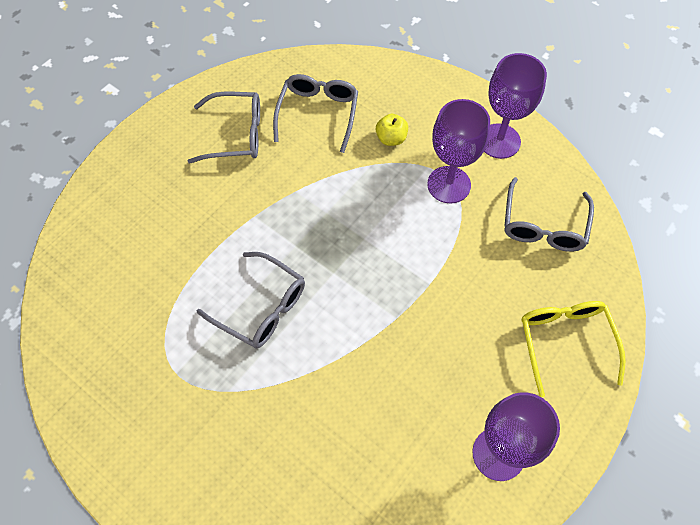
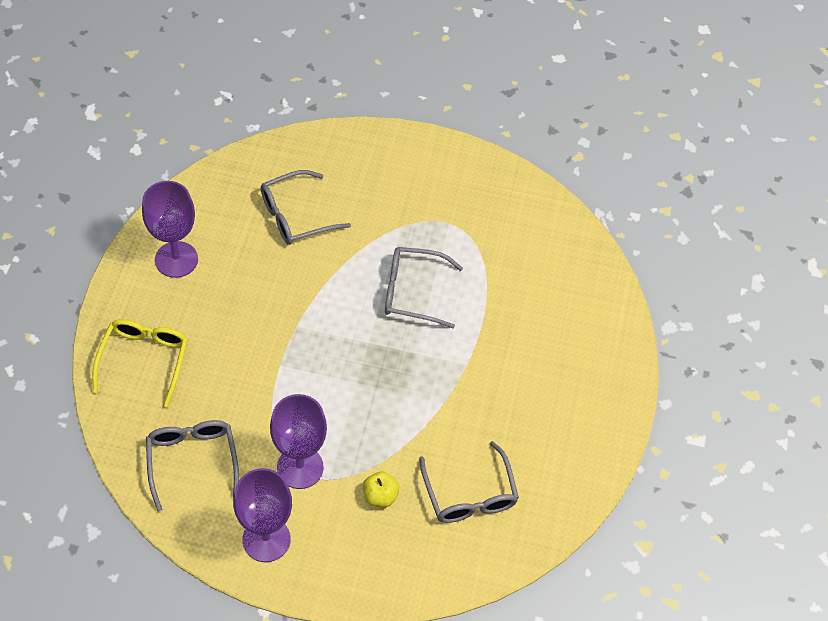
camera: 150 degrees right, 5 degrees down
grey glasses [187,92,260,163] -> grey glasses moved to [261,170,351,245]
yellow glasses [522,301,626,397] -> yellow glasses turned 135 degrees counterclockwise [93,319,188,407]

